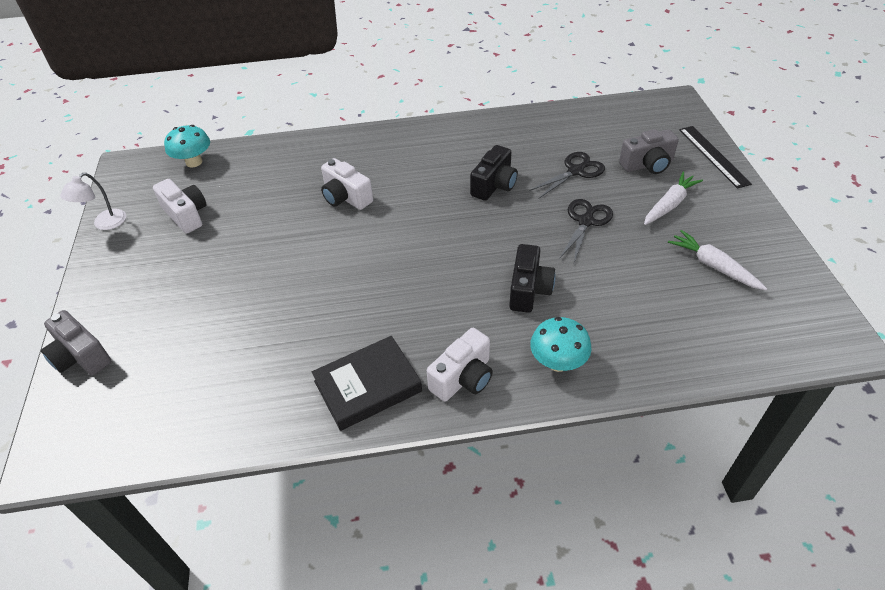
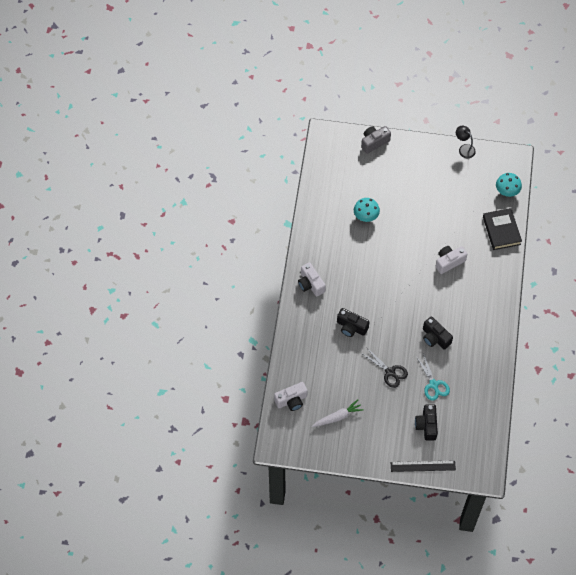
camera: 105 degrees right, 15 degrees up
white lamp [60,173,126,230] -> black lamp [456,126,476,159]
white camera [153,179,206,234] -> white camera moved to [274,382,307,411]
black book [312,336,422,431] -> black book moved to [483,208,522,250]
black scissors [529,152,605,198] -> turquoise scissors [416,353,450,401]
turquoise mushroom [530,317,592,372] -> turquoise mushroom moved to [354,198,380,222]
grey camera [619,129,679,174] -> black camera [415,404,438,441]
white carrot [644,171,703,225] -> none

